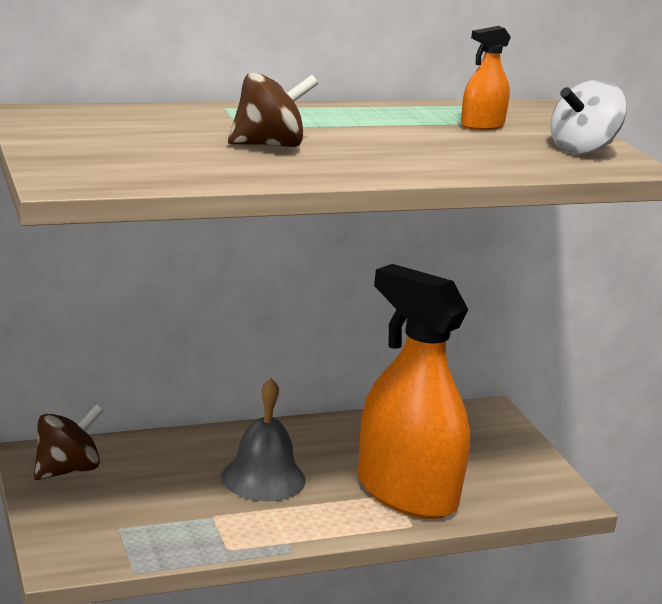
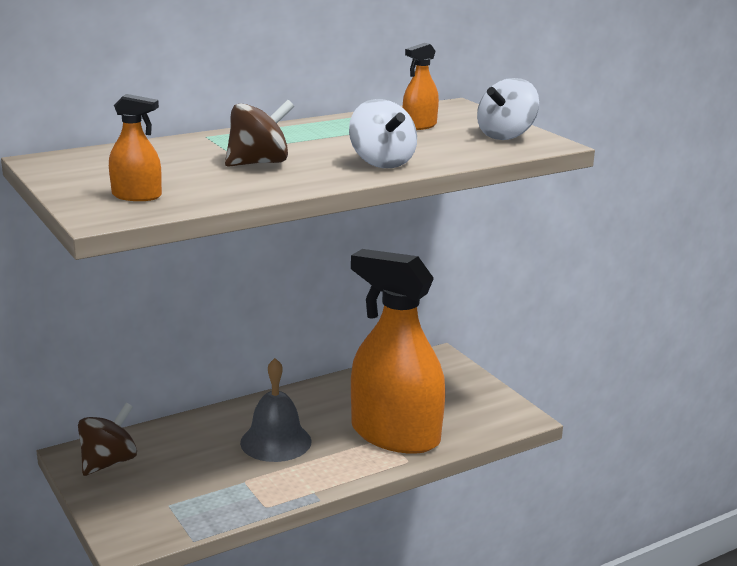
camera: 10 degrees left, 0 degrees up
none -> orange spray bottle [109,94,162,201]
none -> white spinning top [349,99,417,168]

